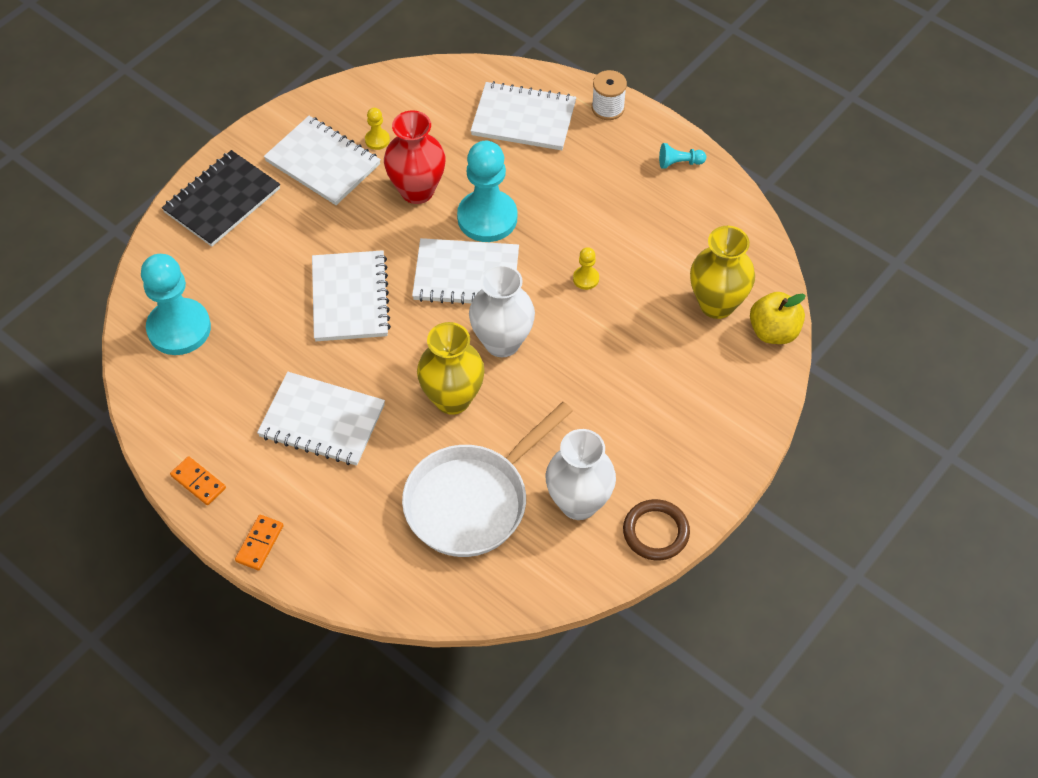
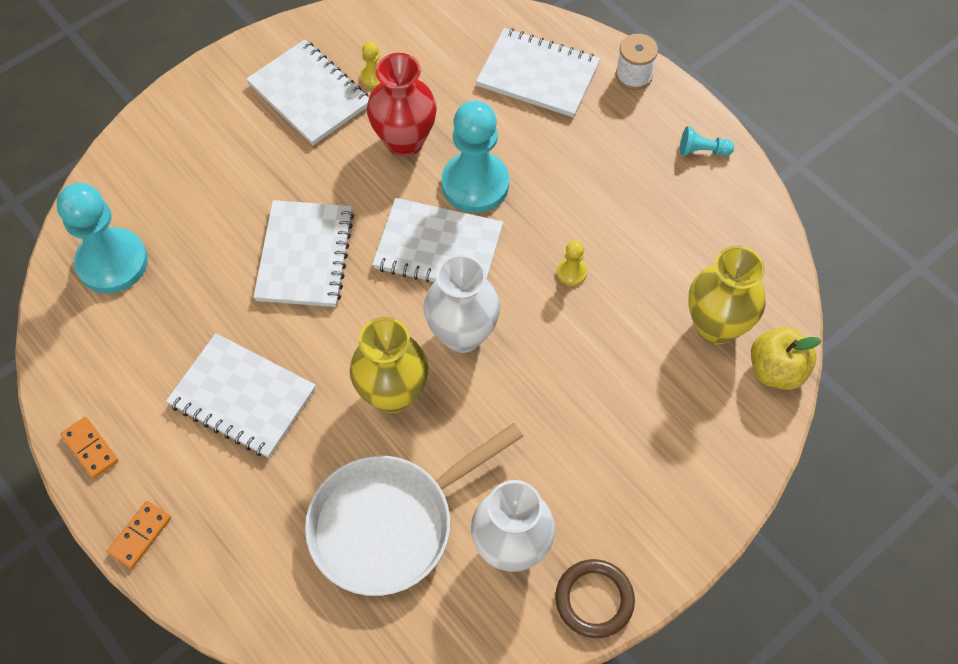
camera: 10 degrees right, 5 degrees up
black notebook [162,150,280,247] -> none

